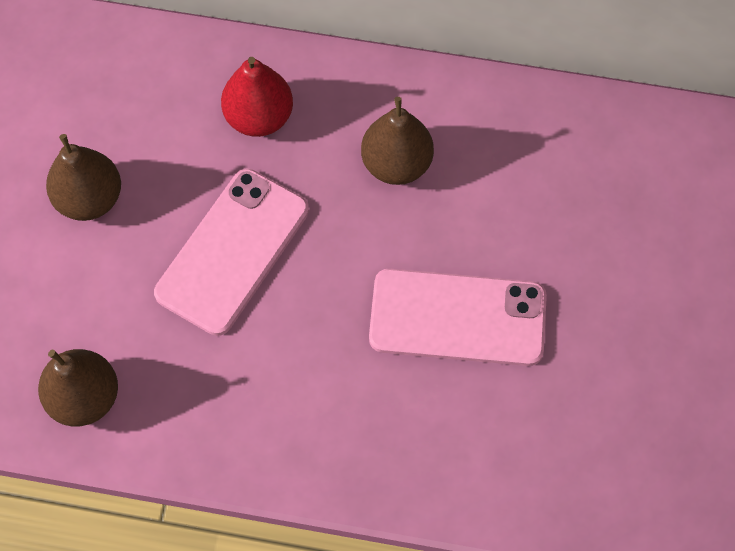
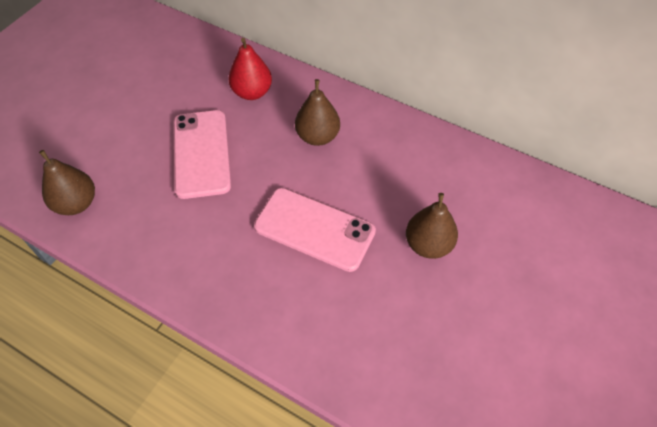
camera: 20 degrees right, 10 degrees down
brown pear [46,134,121,221] -> brown pear moved to [406,193,458,259]
pink phone [154,169,309,336] -> pink phone turned 60 degrees counterclockwise [173,110,231,199]

